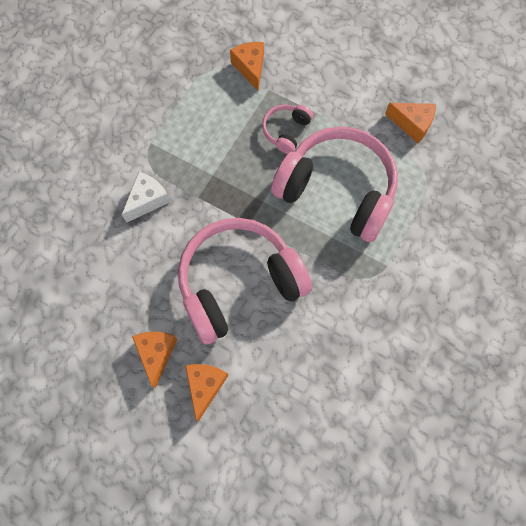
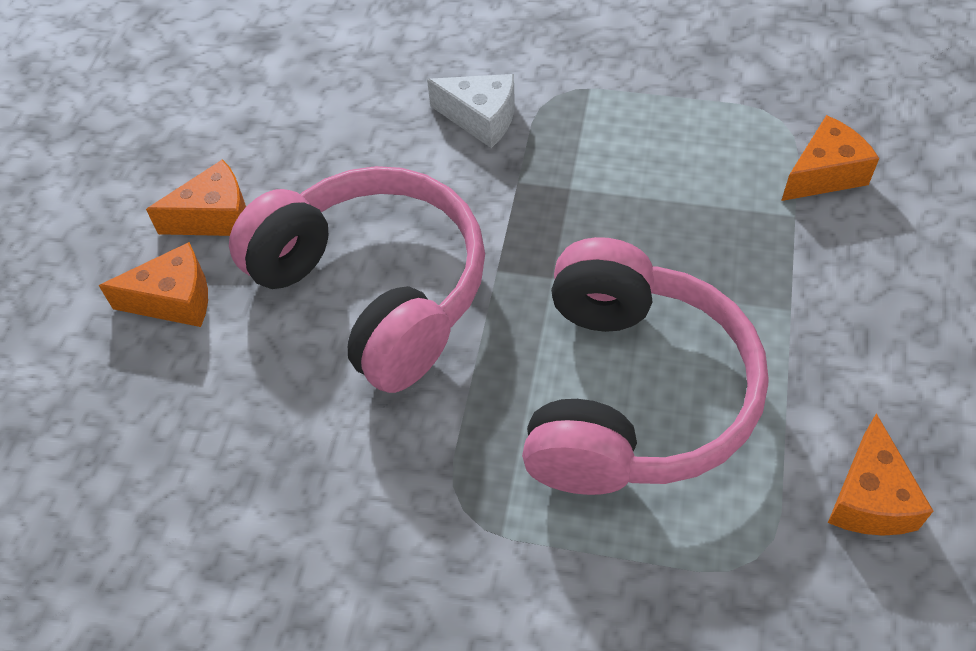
camera: 75 degrees right, 15 degrees down
pink headphones [262,104,313,154] -> none

